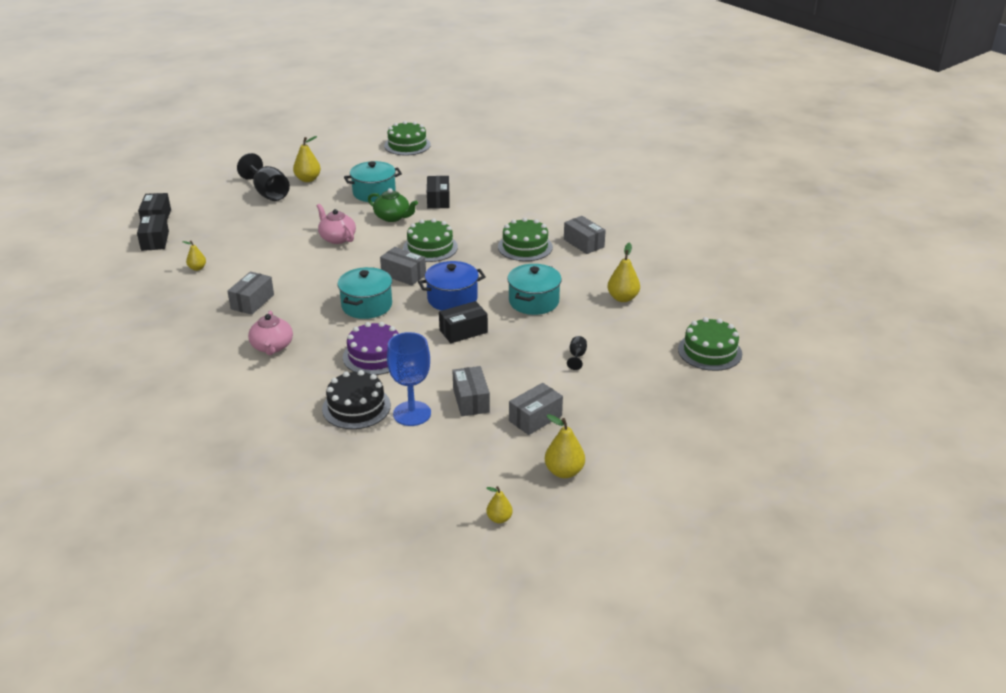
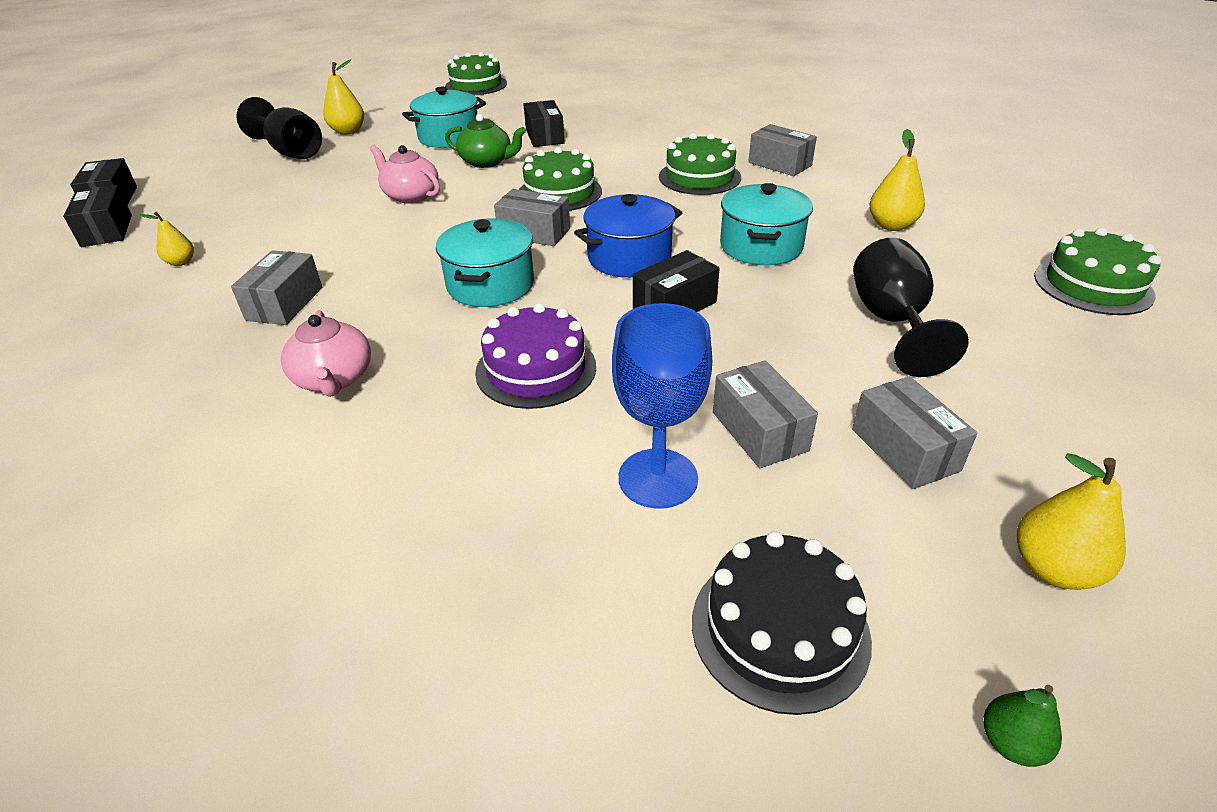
camera: 10 degrees left, 5 degrees up
black cake [322,370,391,429] -> black cake moved to [692,531,872,715]
yellow pear [486,486,513,523] -> green pear [984,685,1062,767]
grey box [509,383,563,435] -> grey box turned 60 degrees counterclockwise [852,376,978,489]
black goblet [567,336,587,370] -> black goblet [853,238,969,377], size x2.26

